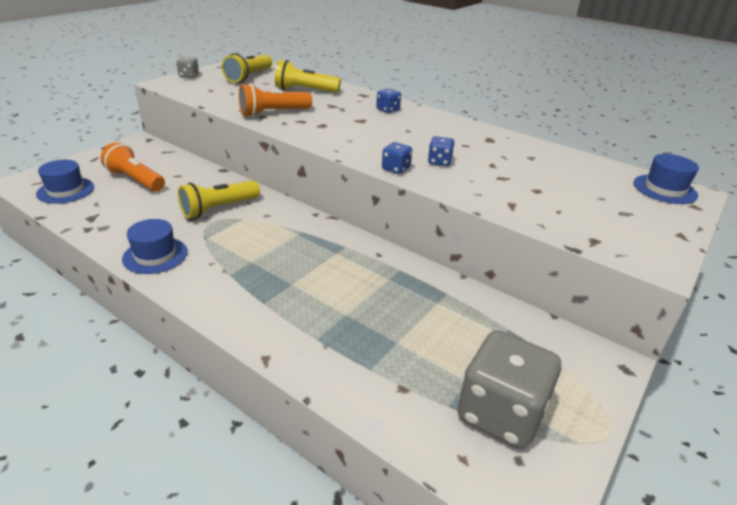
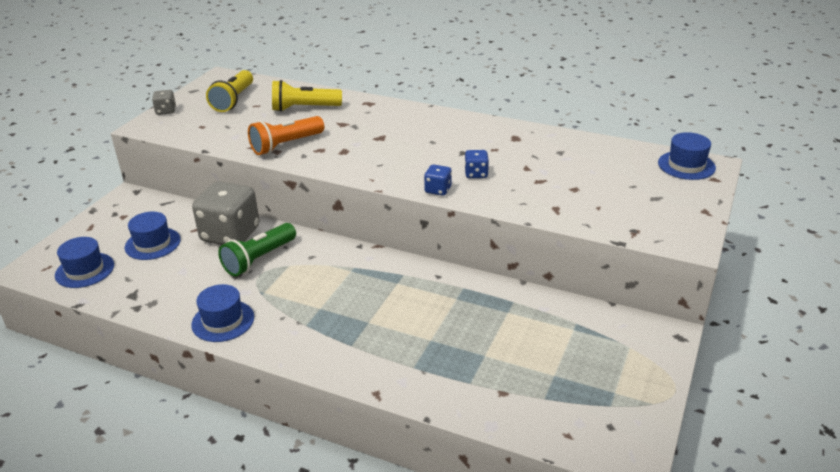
camera: 10 degrees left, 0 degrees up
orange flashlight [101,142,165,192] -> blue hat [125,212,181,260]
yellow flashlight [178,180,260,219] -> green flashlight [218,223,296,276]
blue dice [376,88,401,113] -> none
grey dice [457,330,561,449] -> grey dice moved to [192,181,260,245]

